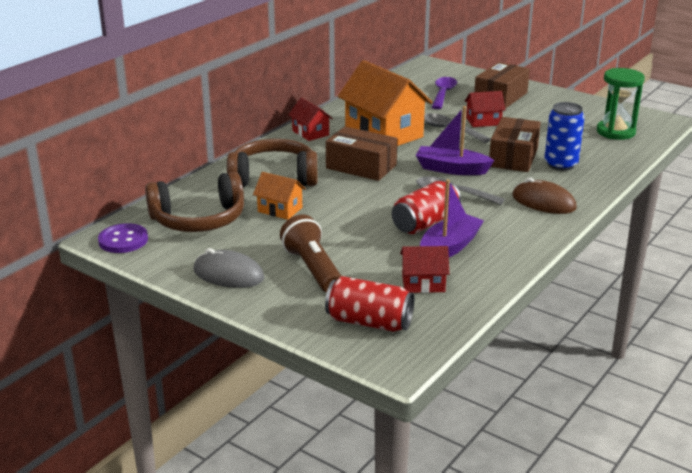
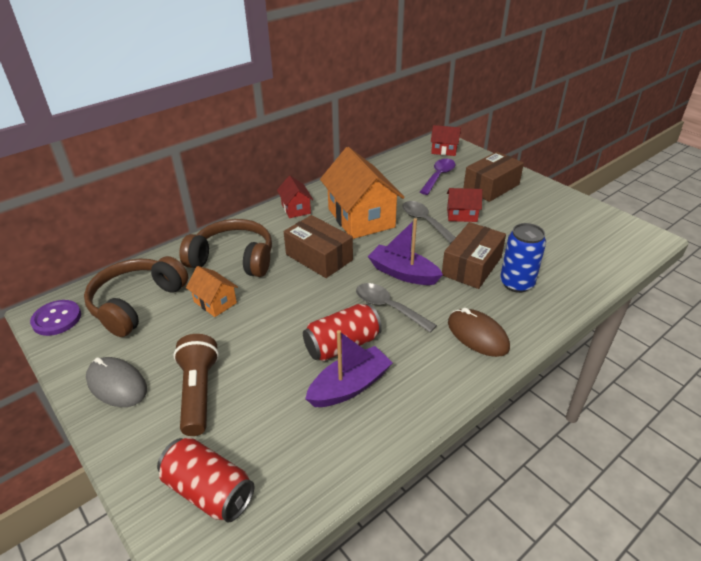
camera: 15 degrees right, 10 degrees up
brown headphones [145,172,244,232] -> brown headphones turned 120 degrees clockwise [84,256,188,337]
red house [400,246,449,293] -> red house moved to [431,125,461,156]
green hourglass [597,68,645,140] -> none

